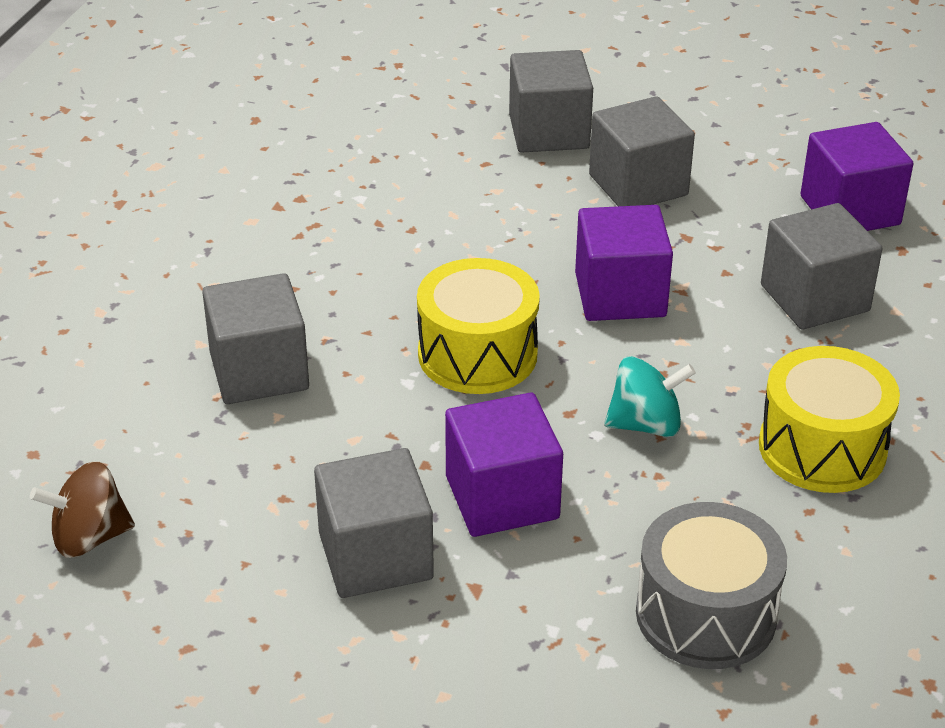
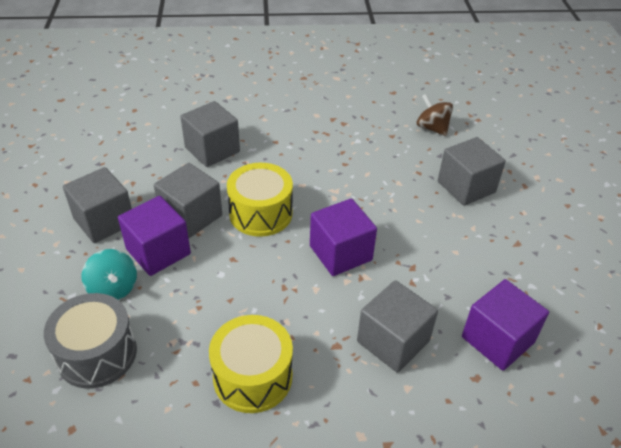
camera: 65 degrees right, 5 degrees up
brown spinning top [30,461,135,558] -> brown spinning top moved to [416,94,453,136]
grey cube [589,96,695,206] -> grey cube moved to [154,163,222,238]
turquoise spinning top [604,356,696,437] -> turquoise spinning top moved to [81,249,137,300]

